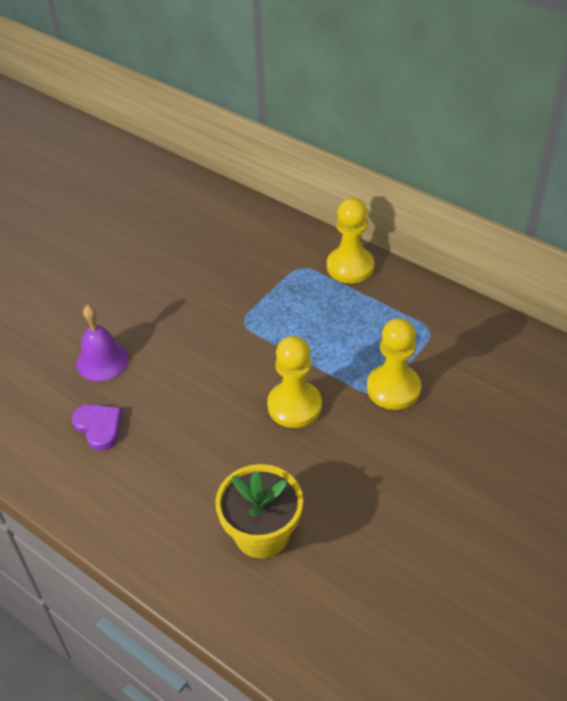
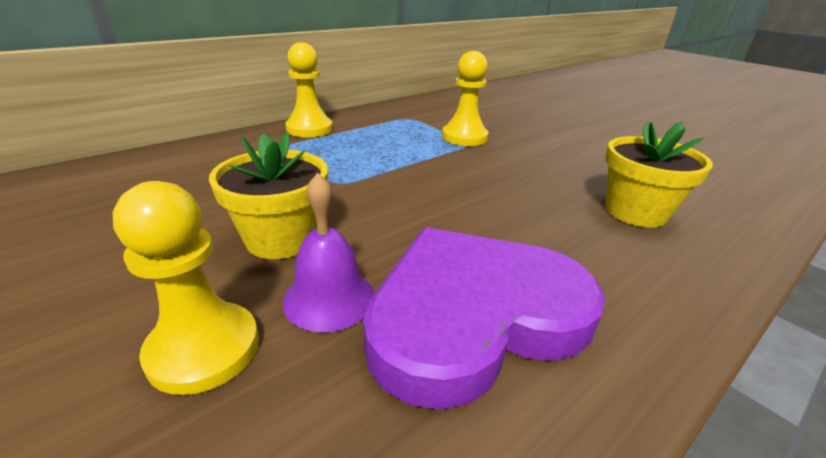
camera: 80 degrees left, 15 degrees down
purple heart [72,404,122,450] -> purple heart [363,227,605,410], size x2.48
yellow pawn [267,336,322,428] -> yellow pawn moved to [113,181,259,395]
none -> yellow flower pot [209,132,328,259]

